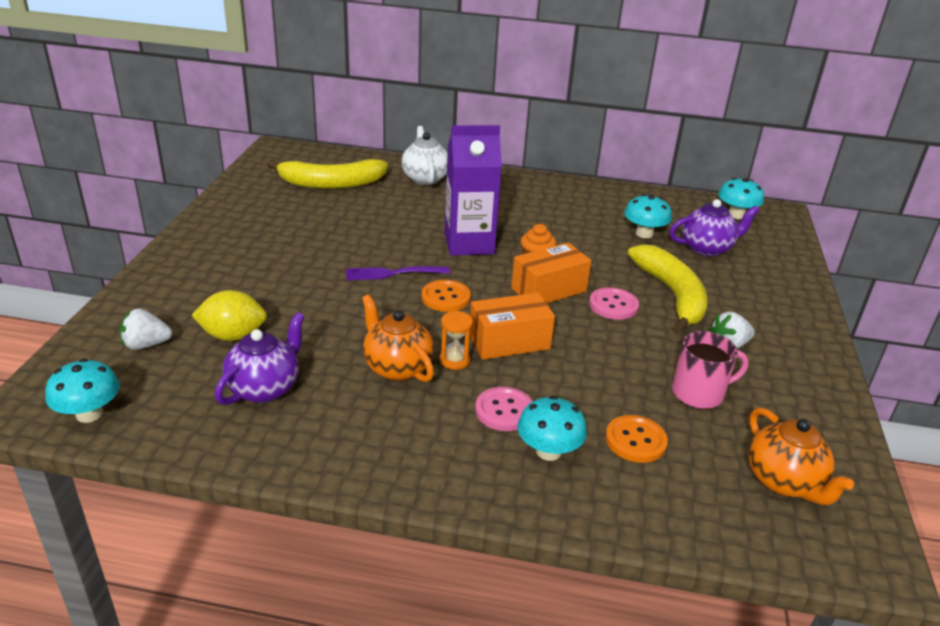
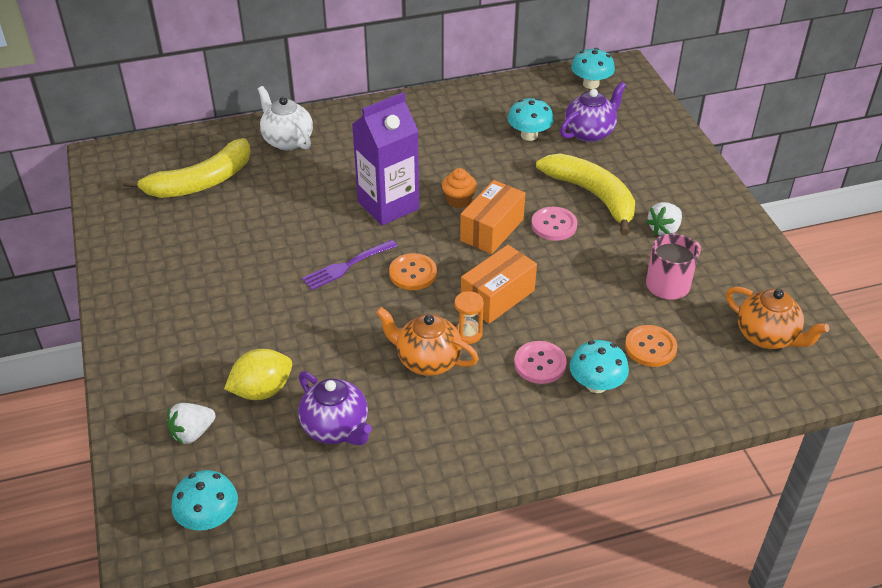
camera: 25 degrees left, 10 degrees up
purple teapot [215,312,305,405] -> purple teapot turned 135 degrees clockwise [298,371,372,445]

